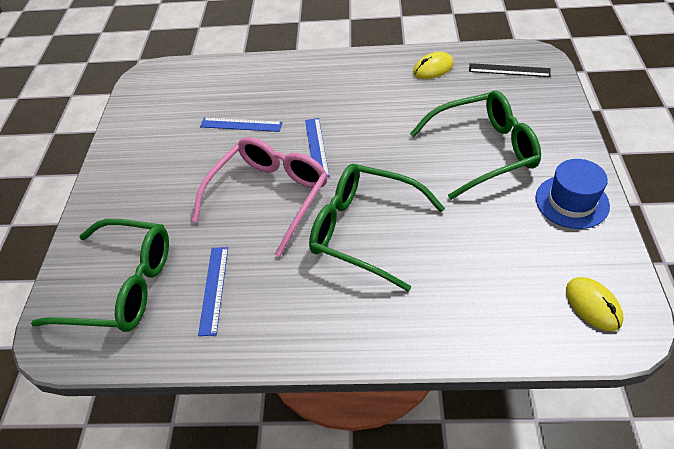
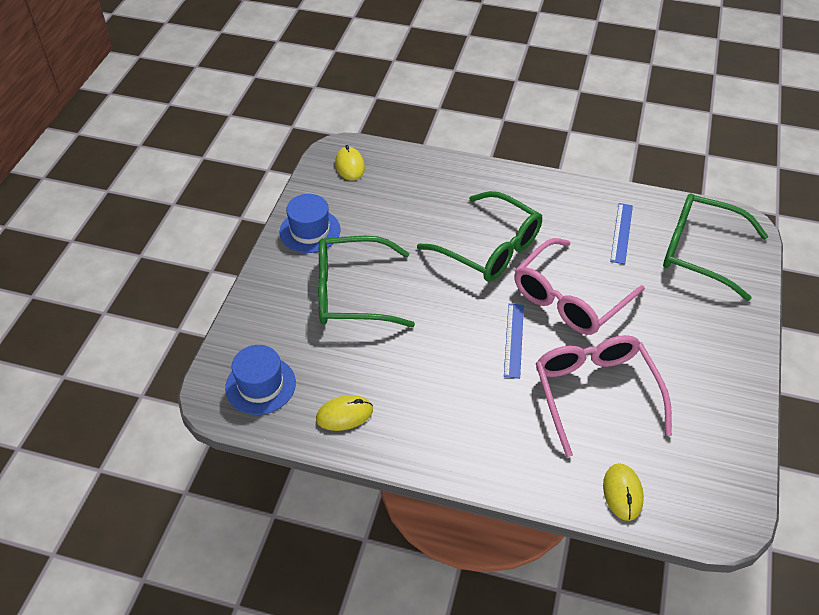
camera: 170 degrees left, 0 degrees up
blue ruler [200,118,283,132] -> pink glasses [536,335,672,457]
black ruler [469,63,551,77] -> blue hat [225,345,296,415]
none -> yellow mouse [603,463,644,521]

